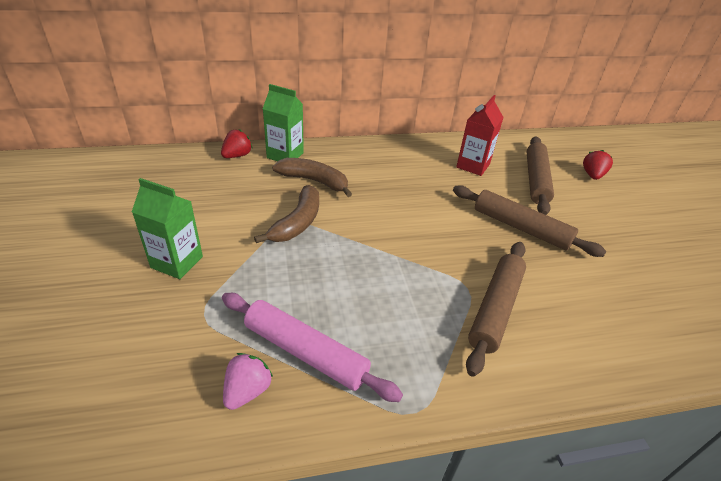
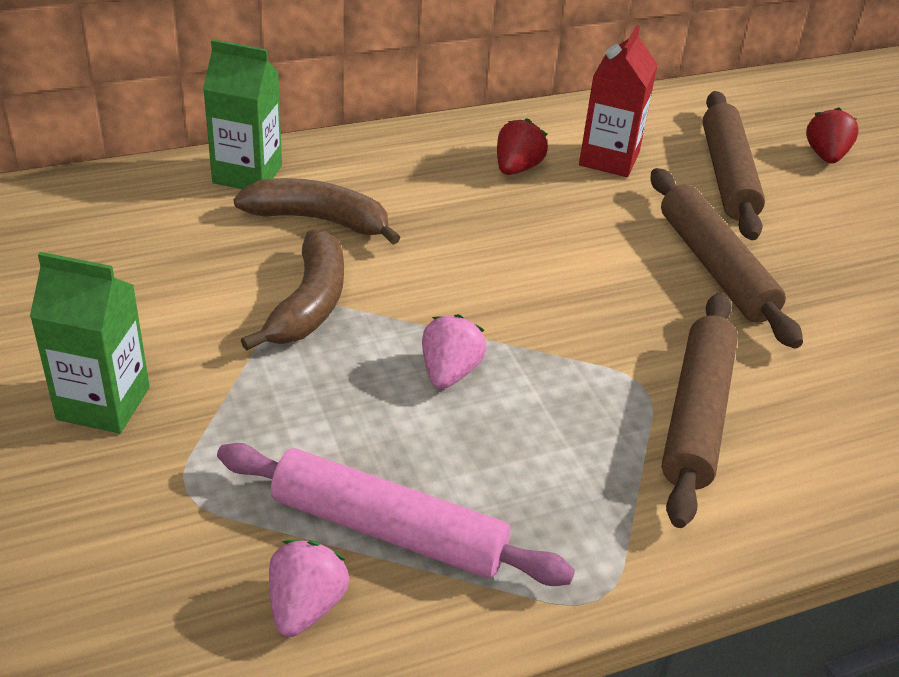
camera: 10 degrees left, 0 degrees up
red strawberry [221,129,252,158] -> red strawberry moved to [497,118,548,175]
brown rolling pin [453,185,606,257] -> brown rolling pin turned 45 degrees clockwise [651,168,803,348]
none -> pink strawberry [422,314,487,389]

